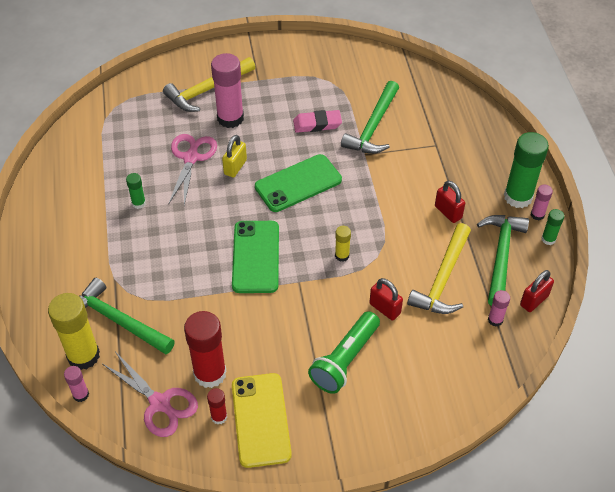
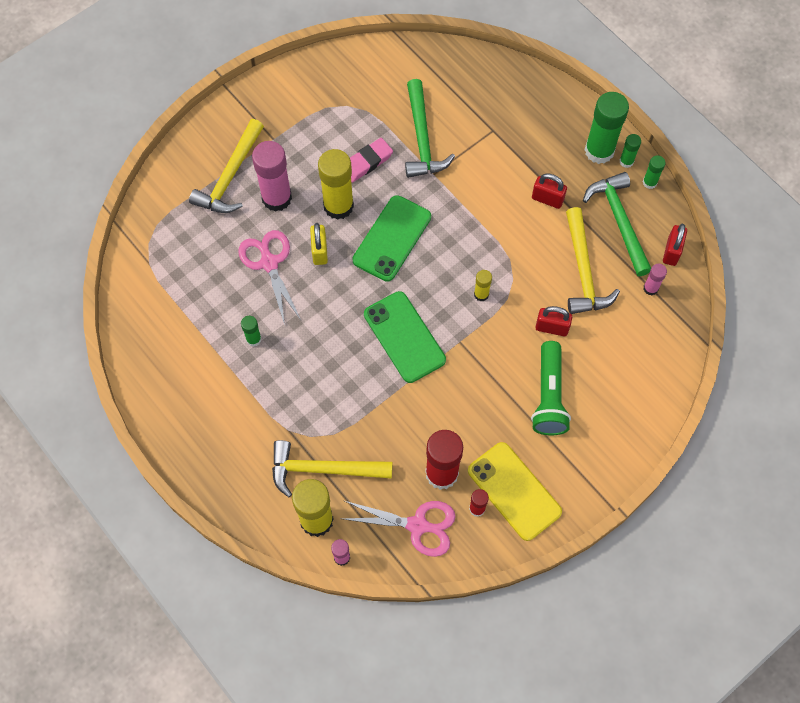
camera: 30 degrees left, 15 degrees up
green hammer [79,278,175,354] -> yellow hammer [272,440,392,498]
pink glue stick [531,185,553,221] -> green glue stick [619,134,641,168]
none -> yellow glue stick [318,149,354,220]

